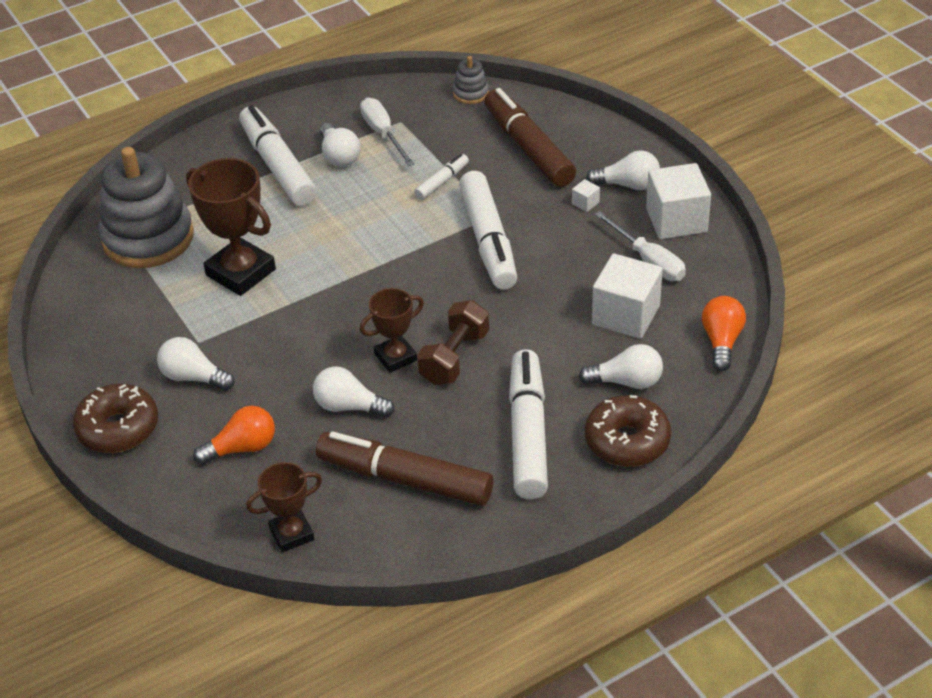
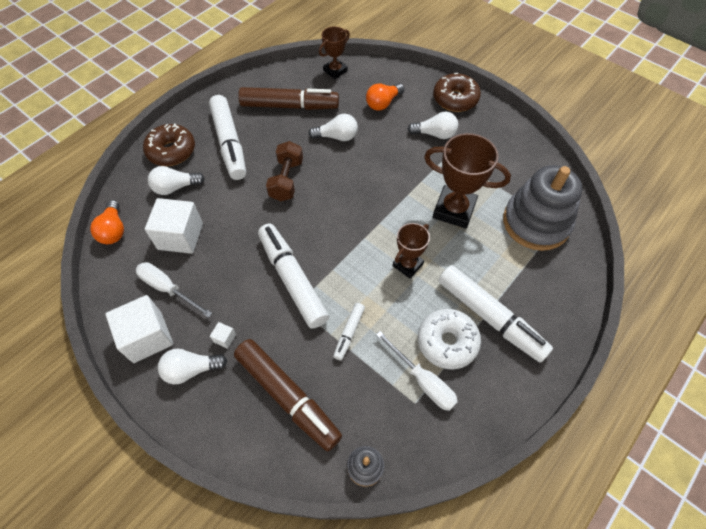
camera: 160 degrees right, 15 degrees up
white light bulb [320,123,360,167] -> white donut [418,309,481,369]
brown trophy [360,288,424,373] -> brown trophy moved to [393,223,430,278]

